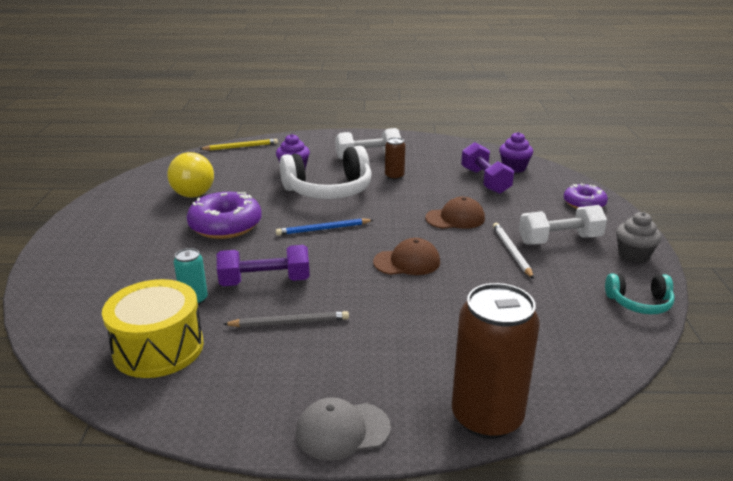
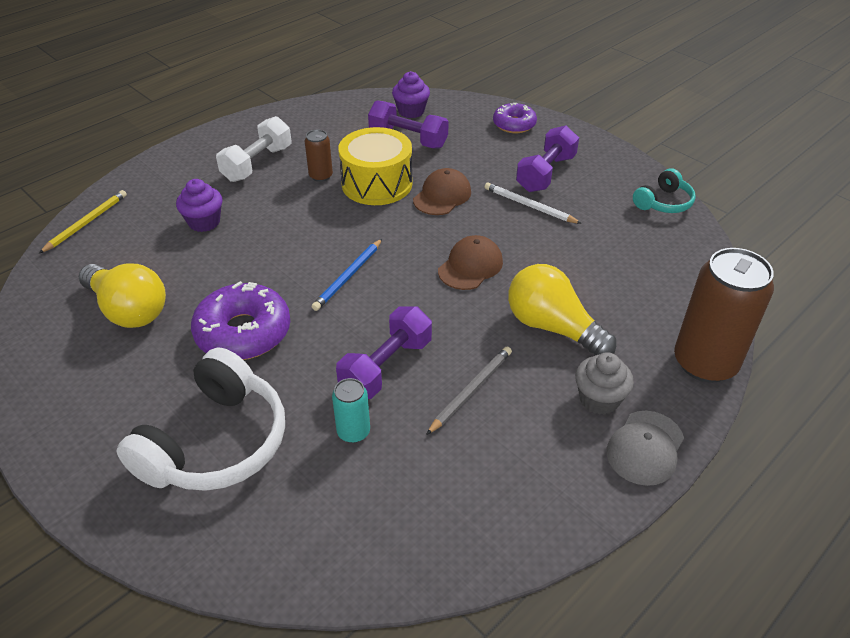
camera: 45 degrees left, 15 degrees up
yellow drum [102,279,204,378] -> yellow drum moved to [338,127,412,205]
white headphones [280,146,372,199] -> white headphones moved to [117,347,285,491]
white dumbbell [519,205,607,245] -> purple dumbbell [516,126,579,192]
grey cupcake [616,212,662,263] -> grey cupcake moved to [575,352,634,415]
none -> yellow light bulb [508,264,616,355]

